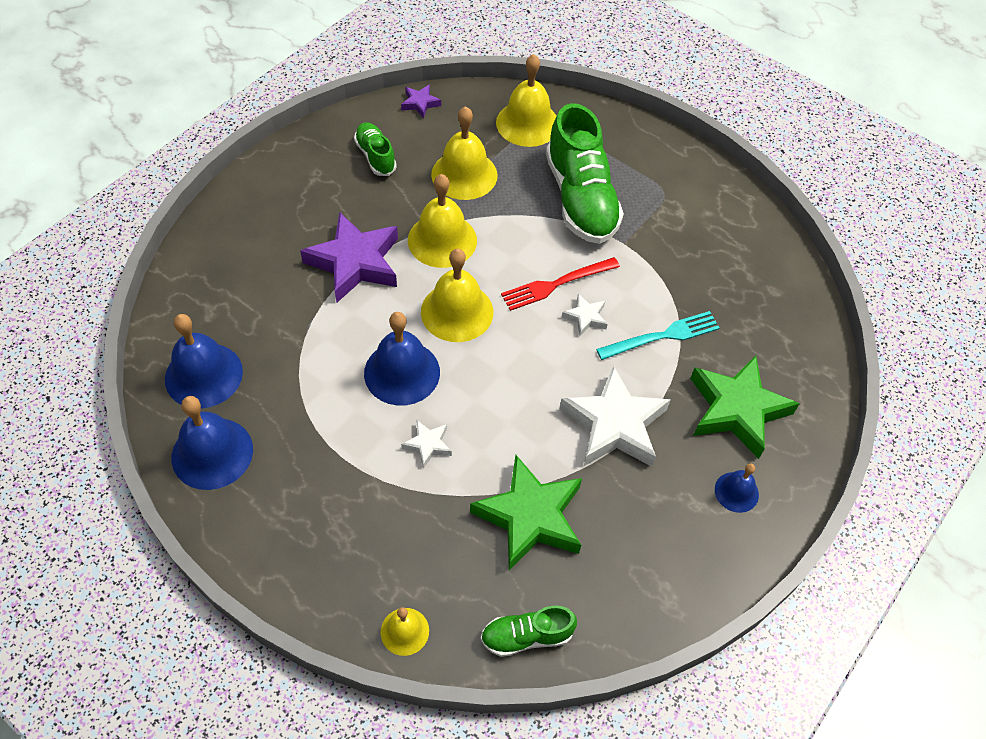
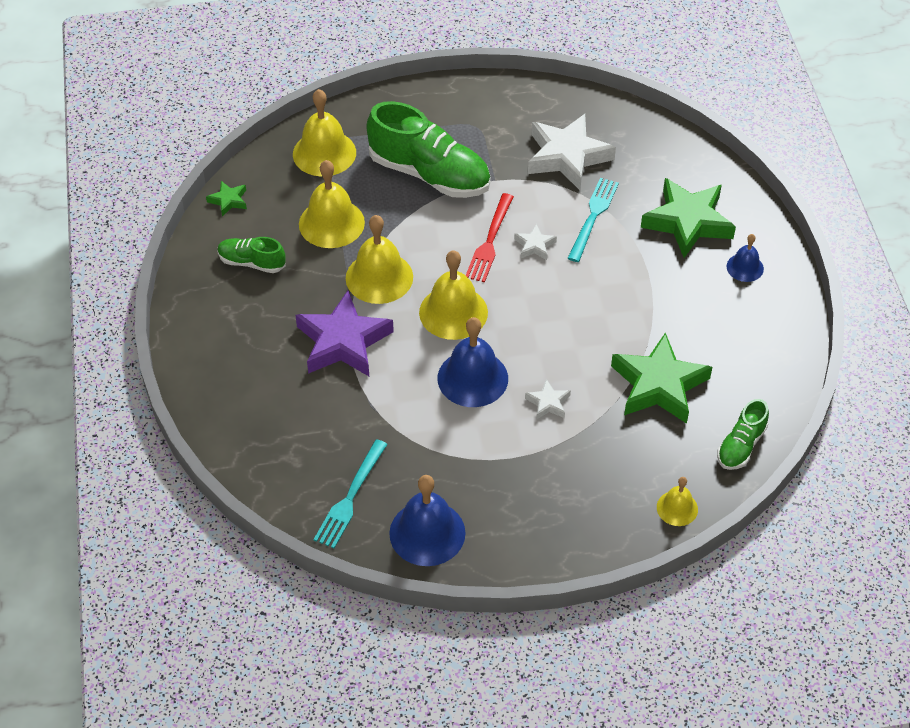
camera: 45 degrees left, 5 degrees down
blue bell [165,314,243,409] -> turquoise fork [314,439,388,548]
purple star [401,84,441,118] -> green star [206,181,247,216]
white star [560,365,671,467] -> white star moved to [528,114,616,190]

